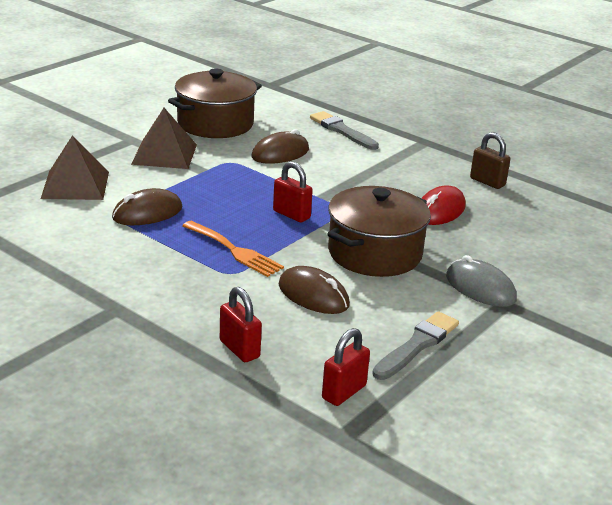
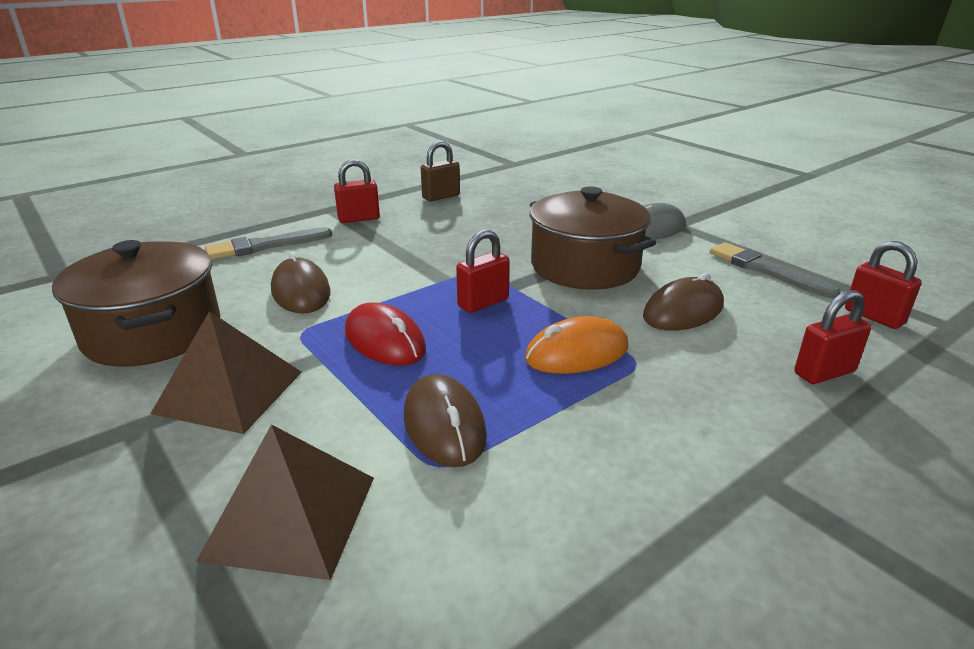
camera: 75 degrees left, 0 degrees up
orange fork [182,221,284,277] -> orange mouse [525,316,628,374]
red mouse [422,185,466,225] -> red mouse moved to [345,302,426,366]
none -> red padlock [334,159,380,223]

